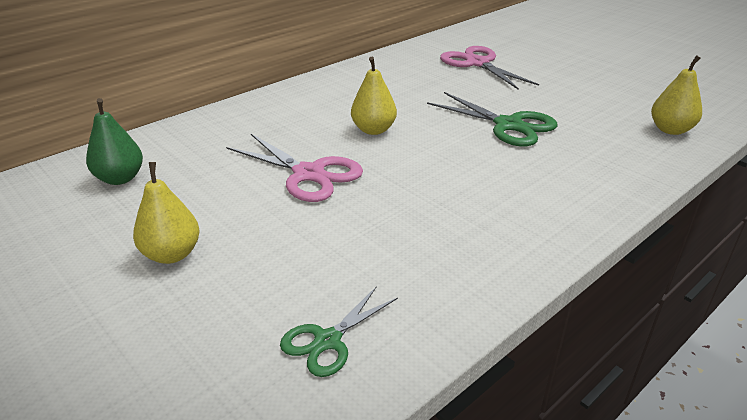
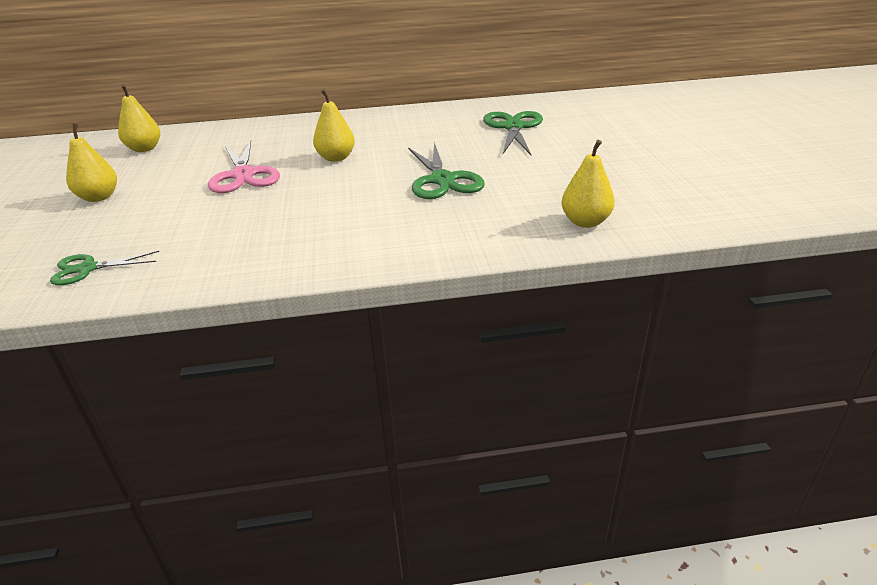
camera: 35 degrees right, 0 degrees up
green pear [86,98,143,185] -> yellow pear [118,84,160,152]
pink scissors [440,46,539,90] -> green scissors [483,111,543,155]

